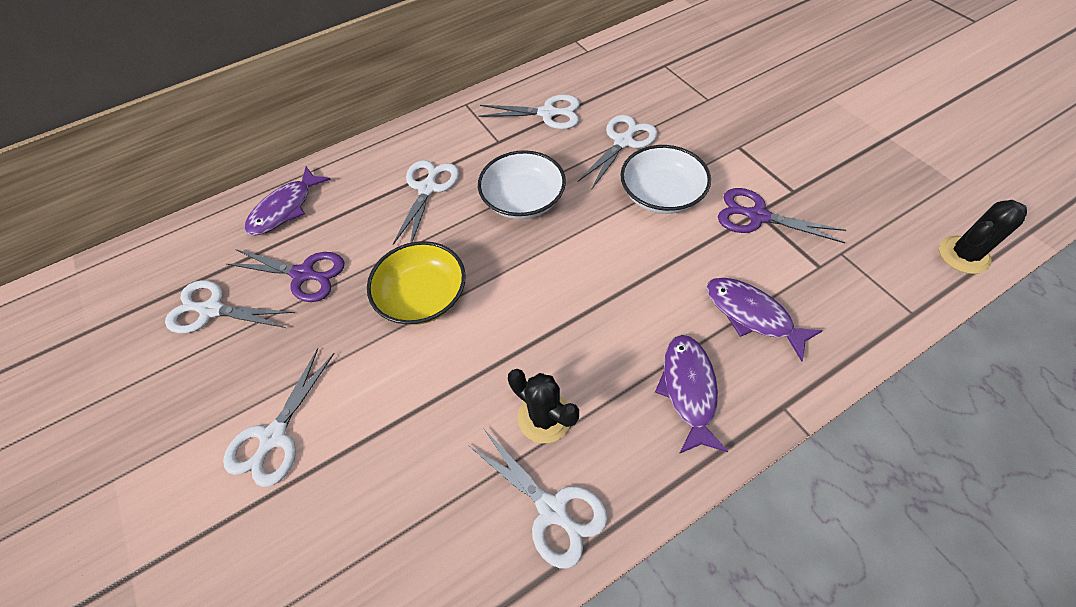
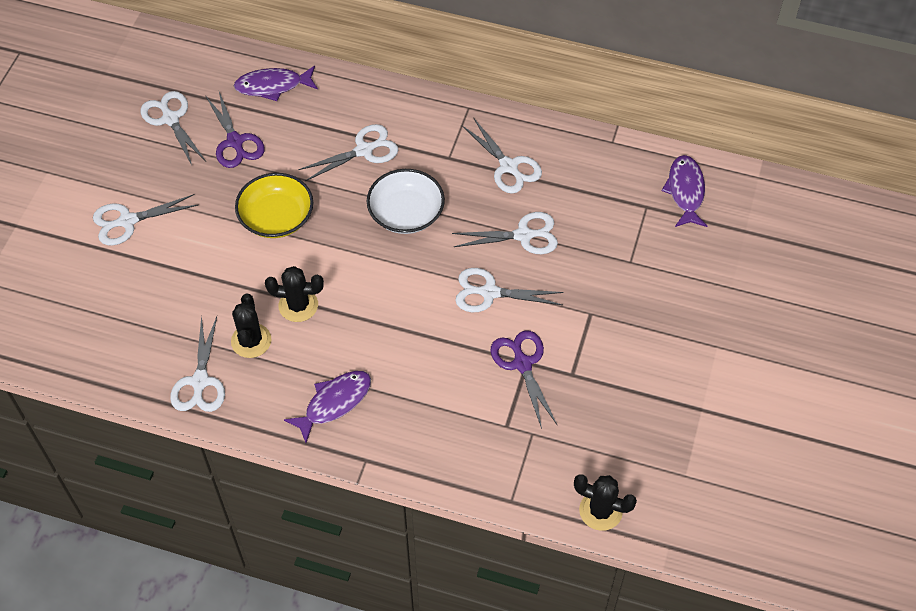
camera: 45 degrees right, 0 degrees up
white bowl [620,145,711,214] -> white scissors [455,268,564,312]
purple fish [706,278,823,362] -> purple fish moved to [661,155,707,227]
none -> black cactus [265,266,324,322]

